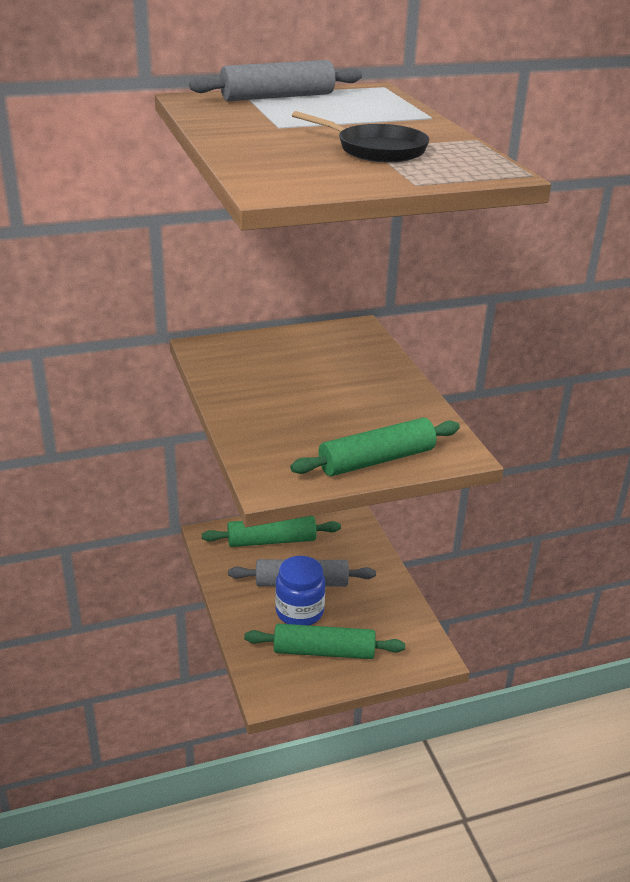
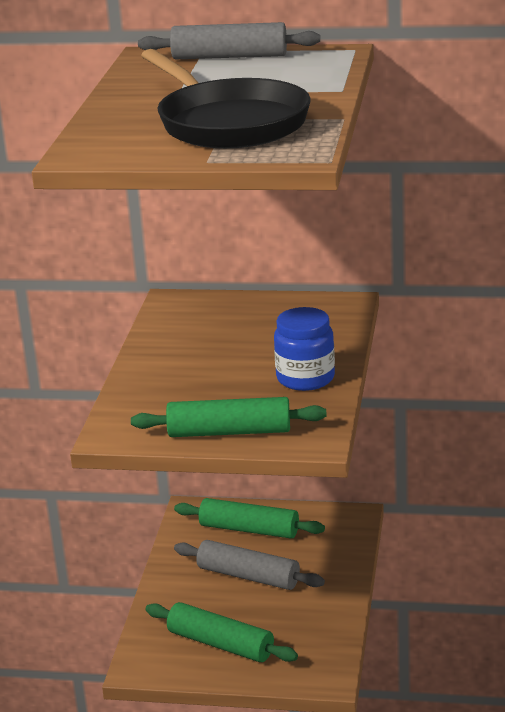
camera: 30 degrees right, 5 degrees down
blue jar [275,556,325,625] -> blue jar moved to [274,307,335,391]
black pan [292,111,429,162] -> black pan [141,49,311,148], size x1.74

